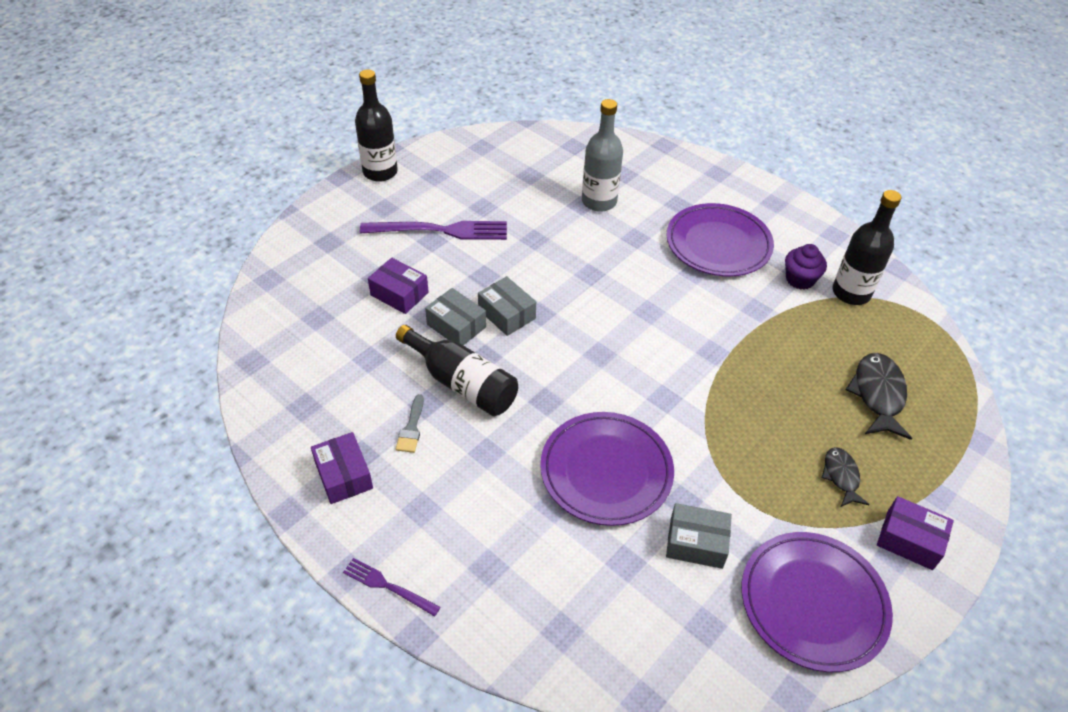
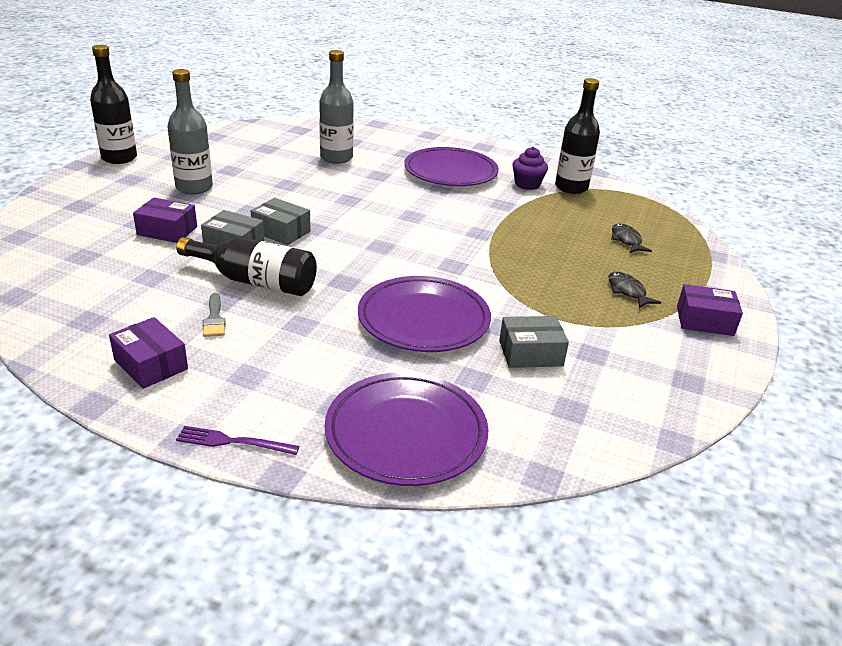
camera: 20 degrees left, 15 degrees down
purple fork [360,221,507,240] -> grey bottle [167,69,213,194]
purple plate [742,532,893,672] -> purple plate moved to [325,372,488,486]
black fish [846,353,912,440] -> black fish [611,224,652,253], size x0.61

